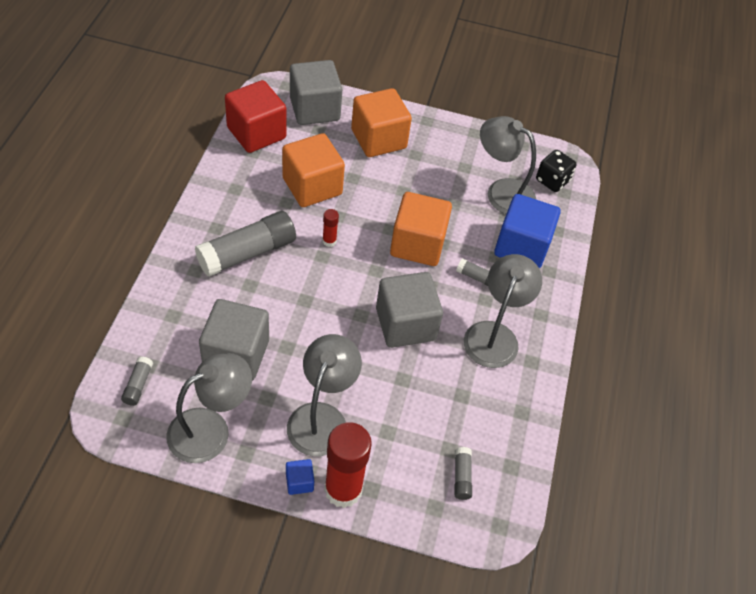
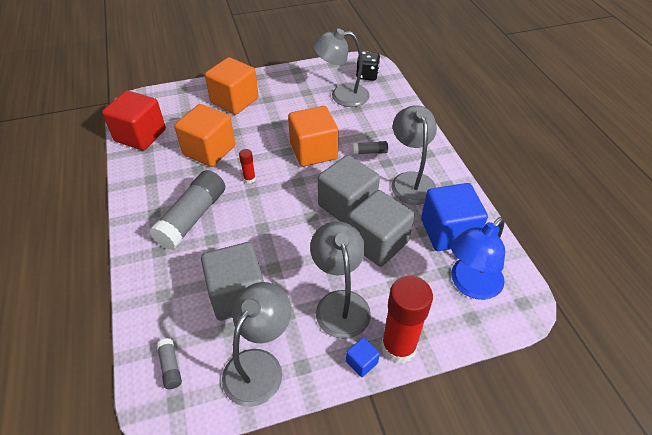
camera: 25 degrees left, 5 degrees down
grey cube [290,60,342,125] -> grey cube moved to [348,190,414,267]
grey glue stick [454,447,472,500] -> blue lamp [450,217,505,300]
blue cube [494,194,561,269] -> blue cube moved to [421,183,488,251]

